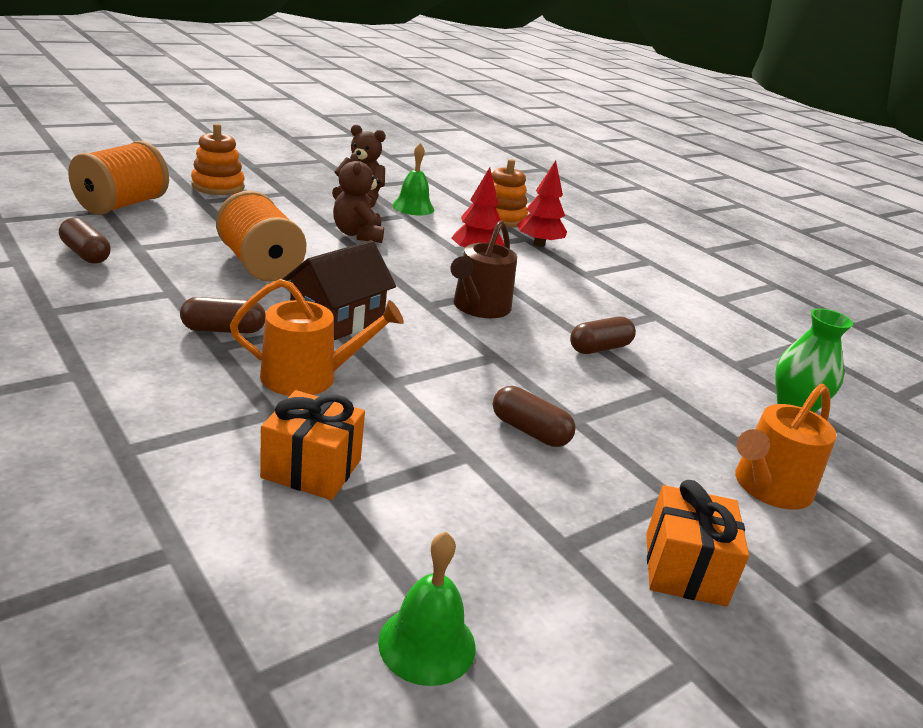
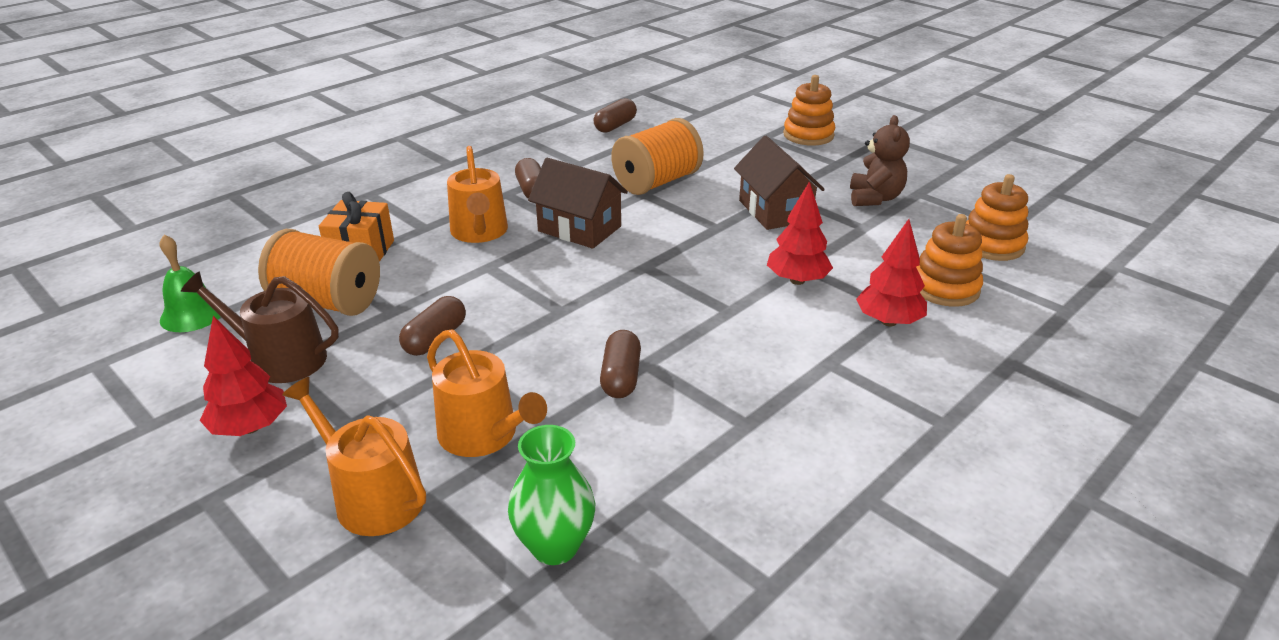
camera: 85 degrees right, 5 degrees up
orange spool [68,141,169,215] -> orange spool moved to [258,229,380,316]
brown teddy bear [333,153,384,243] -> brown house [734,136,825,230]
green bell [392,143,434,215] -> none
brown watering can [450,220,517,318] -> brown watering can moved to [181,272,339,383]
brown capsule [570,317,636,354] -> brown capsule turned 45 degrees clockwise [600,330,641,398]
orange gift [646,480,749,607] -> red tree [199,316,287,436]
none -> orange watering can [427,330,547,457]
none -> orange stacking toy [966,174,1028,261]

